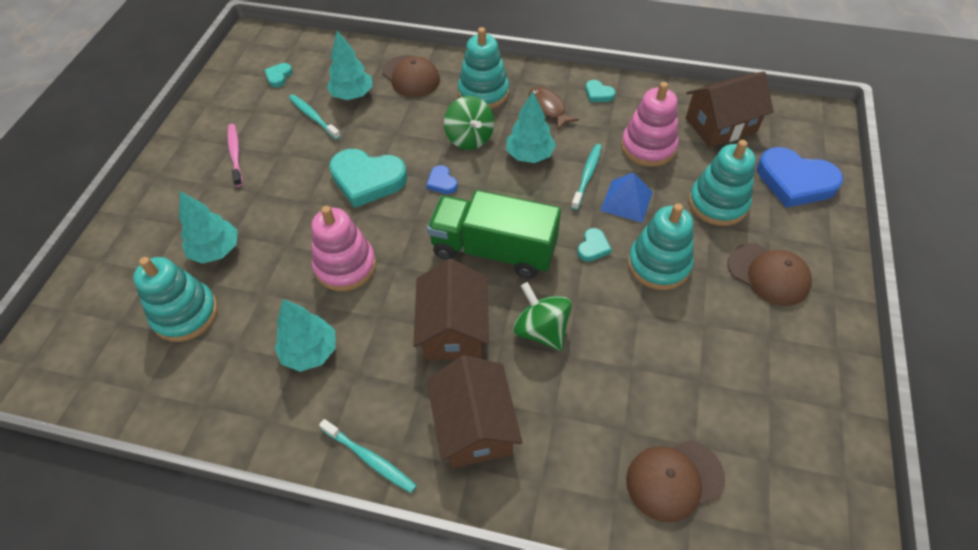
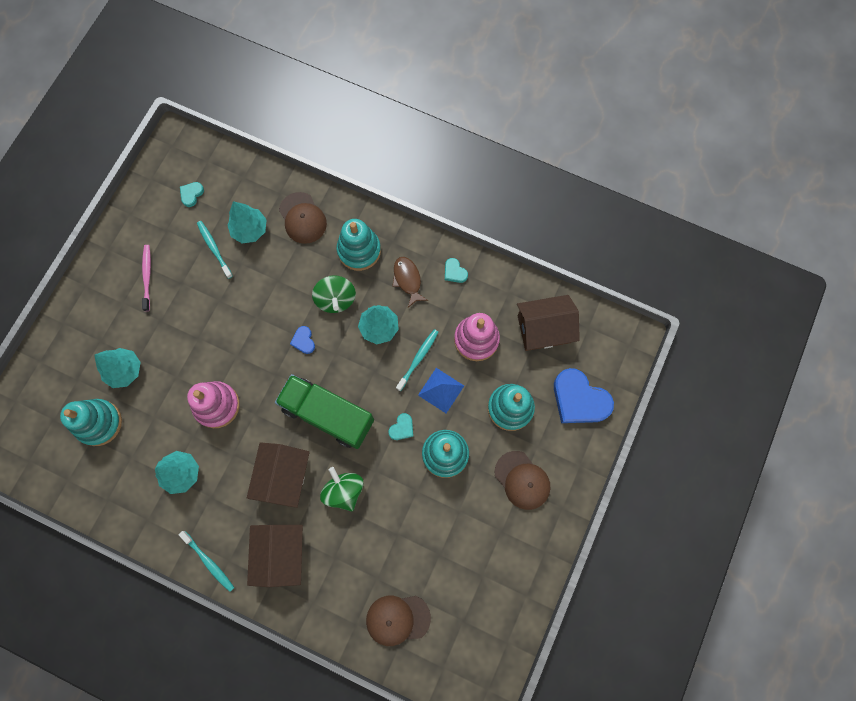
camera: 10 degrees right, 20 degrees up
turquoise heart [329,149,407,208] -> none

